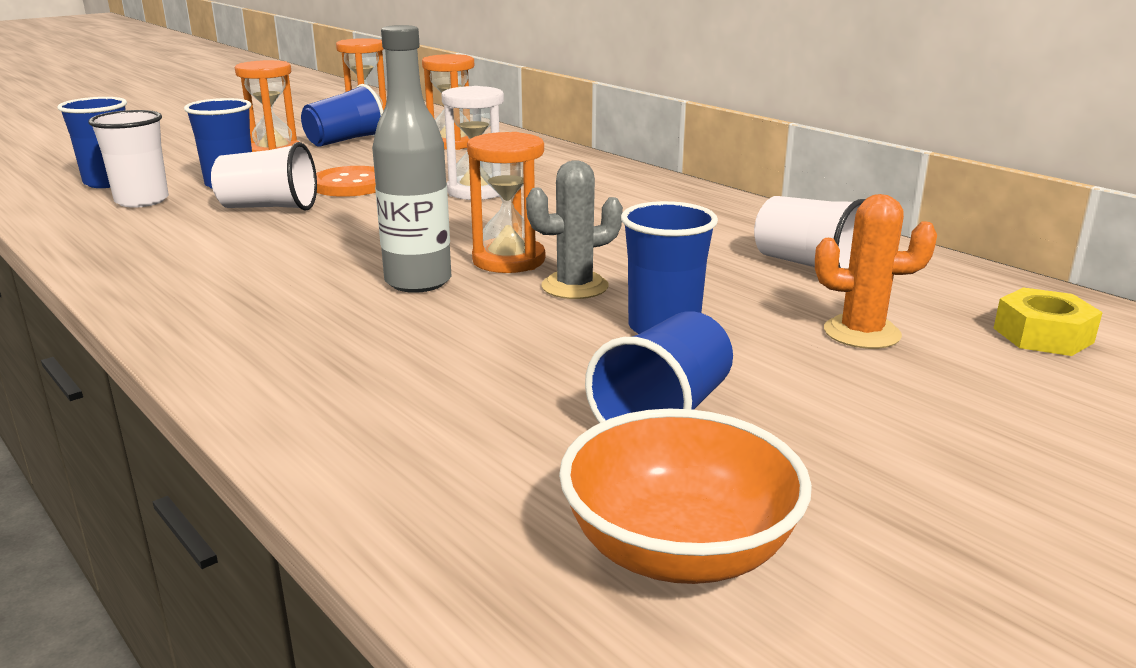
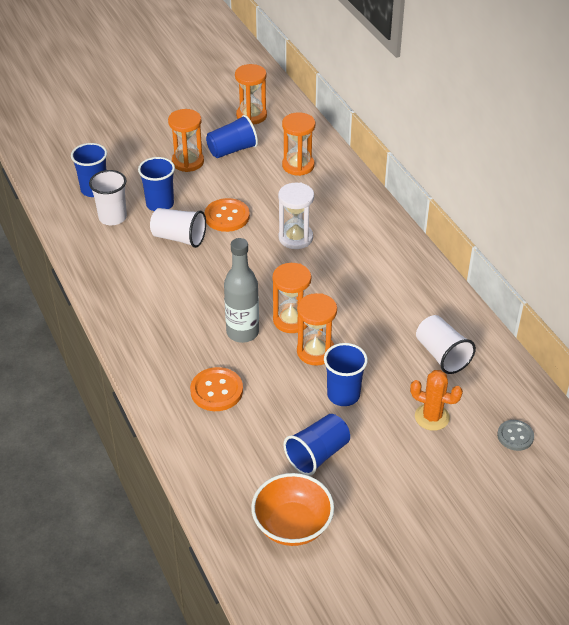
camera: 15 degrees right, 20 degrees up
grey cactus [526,161,623,299] -> orange hourglass [297,293,337,366]
yellow nut [994,287,1103,356] -> grey button [497,420,534,451]
none -> orange button [190,367,243,411]

